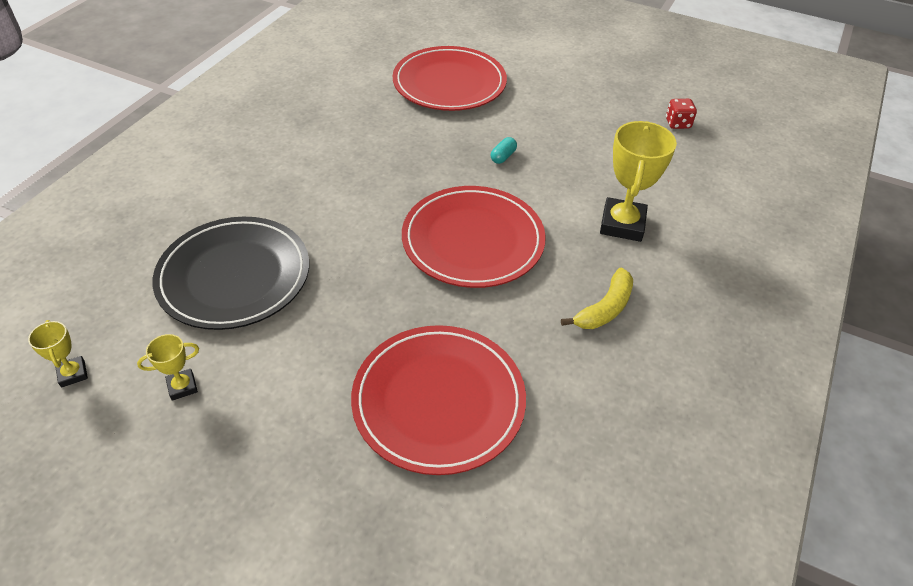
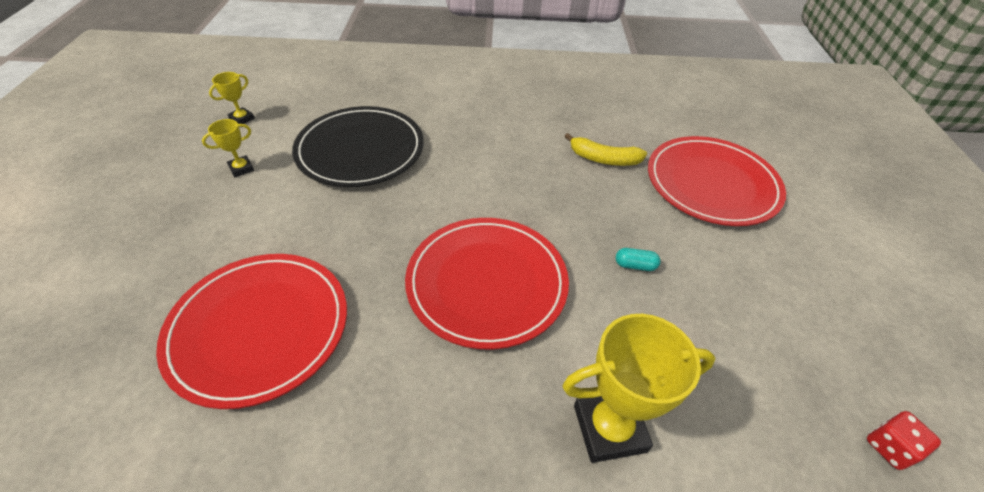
camera: 65 degrees right, 0 degrees up
yellow trophy [137,334,199,401] -> yellow trophy turned 75 degrees counterclockwise [202,119,254,177]
yellow banana [561,268,633,329] -> yellow banana moved to [564,133,647,166]

